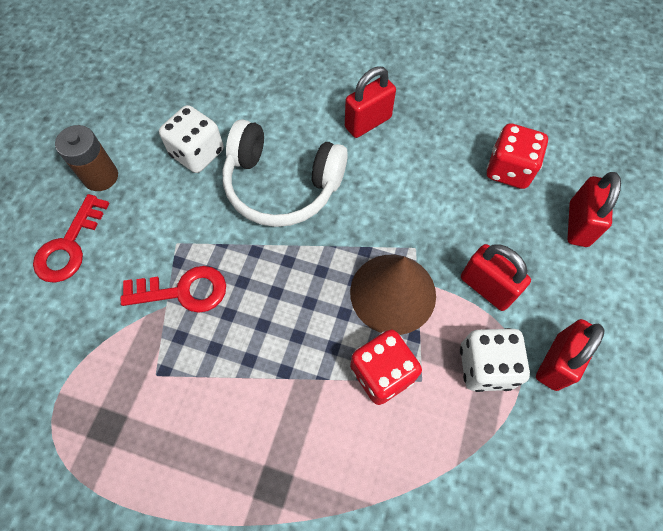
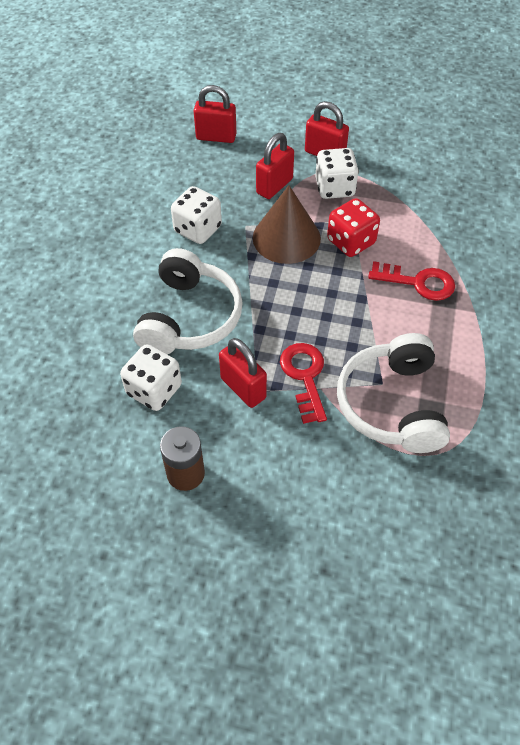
camera: 95 degrees left, 10 degrees down
red key [33,194,110,283] -> red key moved to [368,261,455,301]
red padlock [345,66,396,138] -> red padlock moved to [219,338,267,408]
red dice [486,123,548,189] -> none
none -> white dice [171,186,222,244]
none -> white headphones [337,333,450,453]

